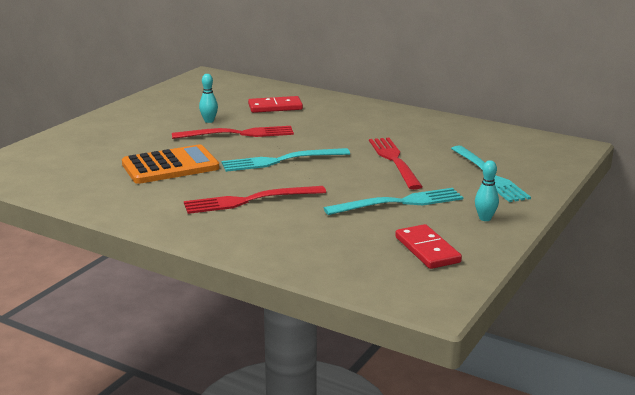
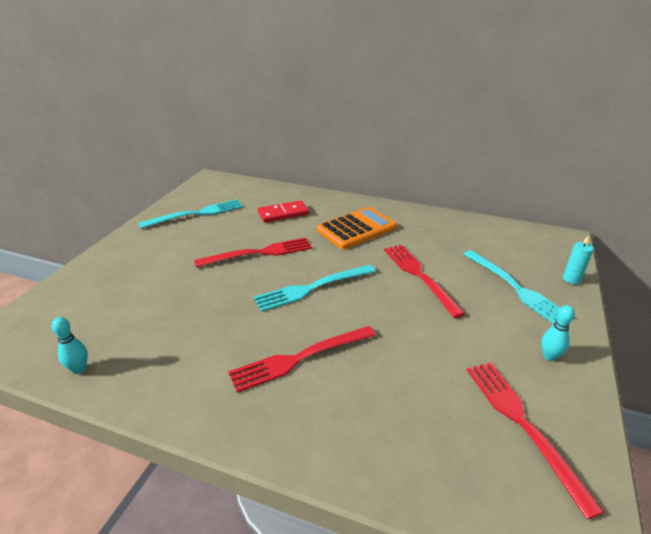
camera: 10 degrees left, 10 degrees up
orange calculator [122,145,219,184] -> orange calculator moved to [317,207,397,249]
turquoise bowling pin [199,74,218,123] -> turquoise bowling pin moved to [52,317,88,374]
turquoise fork [324,188,463,215] -> turquoise fork moved to [138,199,243,229]
red domino [395,224,462,269] -> red fork [467,362,605,520]
none -> turquoise candle [563,236,594,285]

